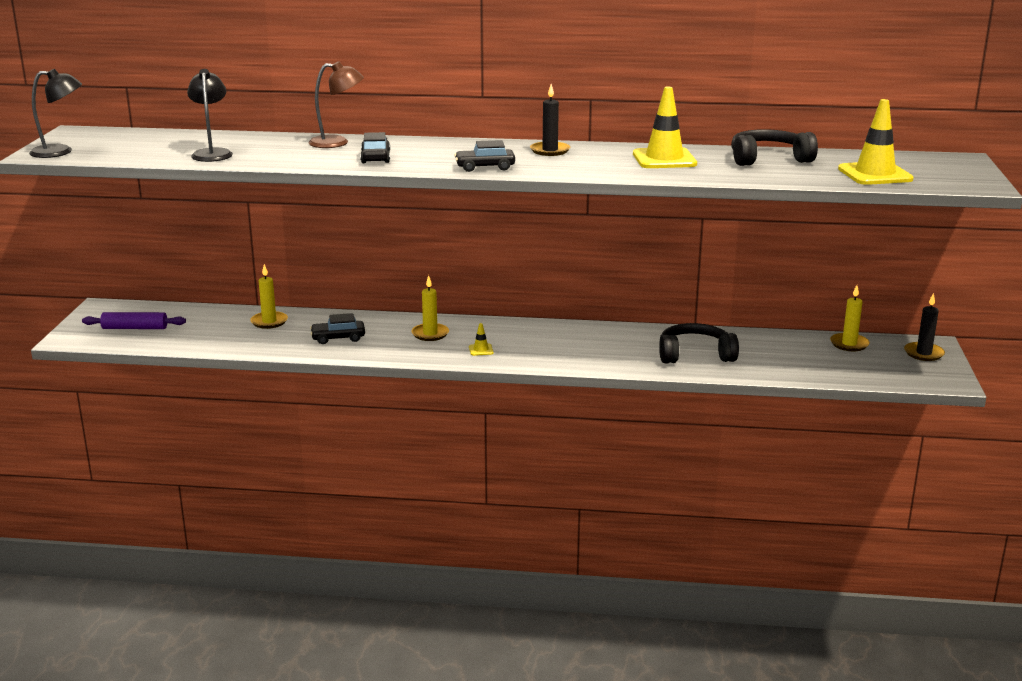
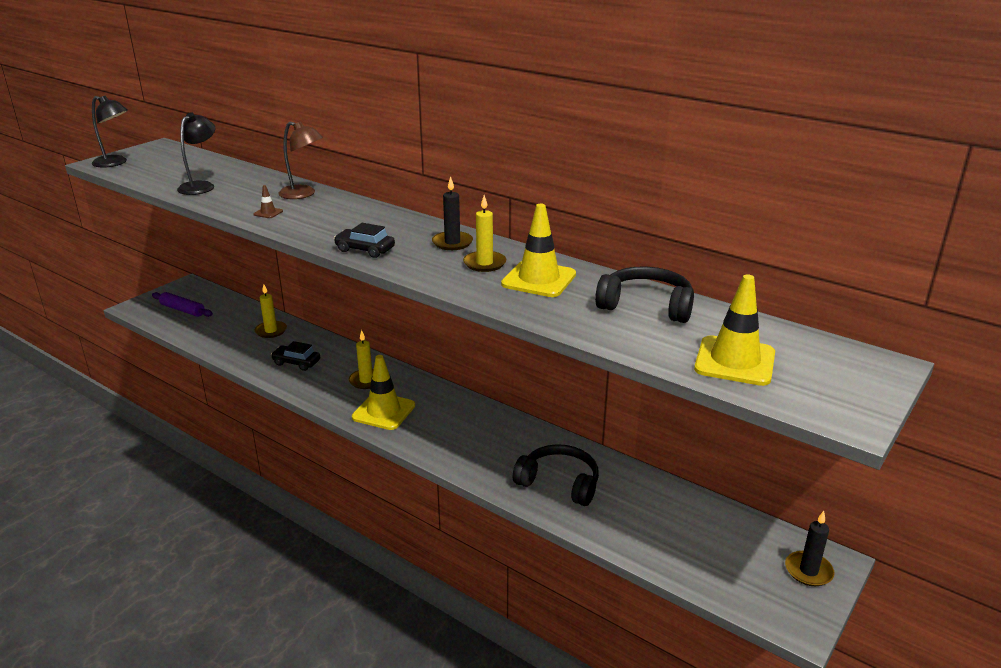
camera: 30 degrees right, 5 degrees up
black car [360,132,390,163] -> none
yellow traffic cone [469,323,494,356] -> yellow traffic cone [352,355,415,430], size x2.33
yellow candle [830,285,870,351] -> yellow candle moved to [463,195,506,272]
none -> brown traffic cone [253,185,283,218]

